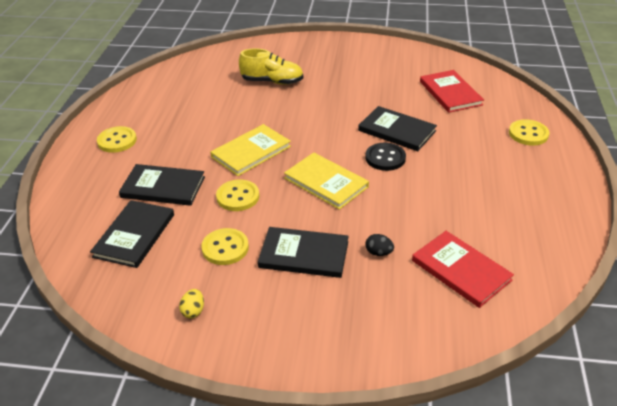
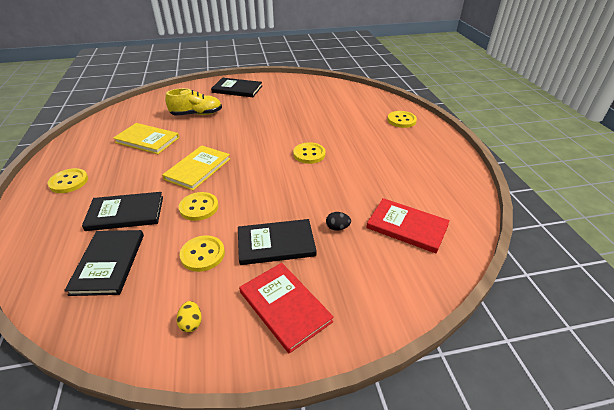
camera: 20 degrees left, 0 degrees up
yellow book [284,153,369,210] -> yellow book moved to [113,123,179,154]
black book [358,106,437,151] -> black book moved to [211,78,262,97]
black button [365,143,406,171] -> yellow button [293,142,326,164]
red book [420,70,484,113] -> red book moved to [239,263,334,353]

